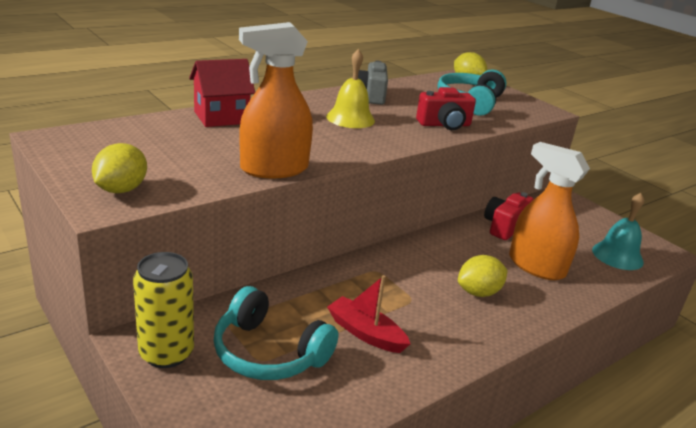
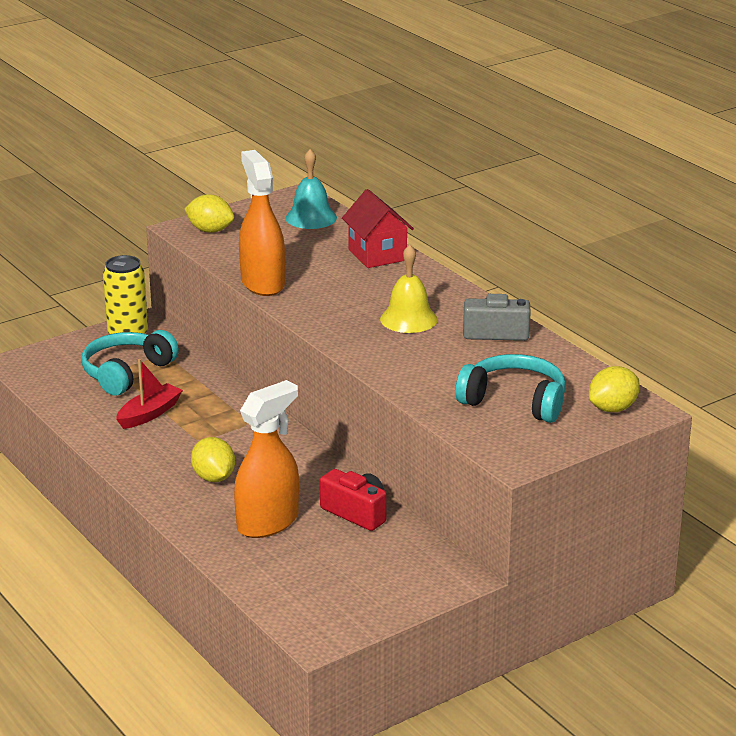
camera: 95 degrees right, 0 degrees up
red camera [416,87,476,130] -> none
turquoise bell [592,193,644,270] -> turquoise bell moved to [285,149,337,229]

